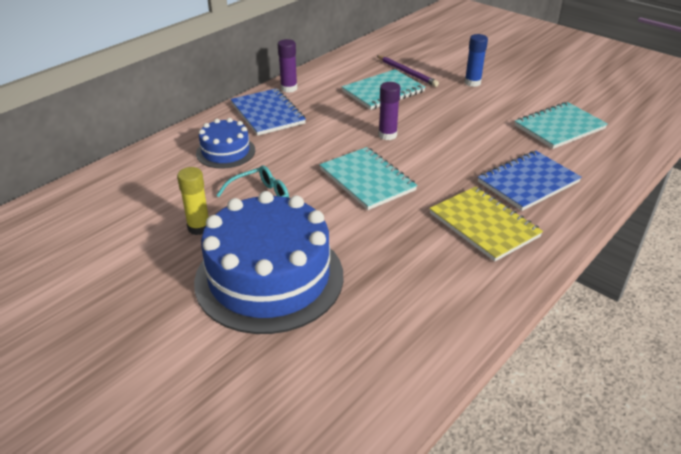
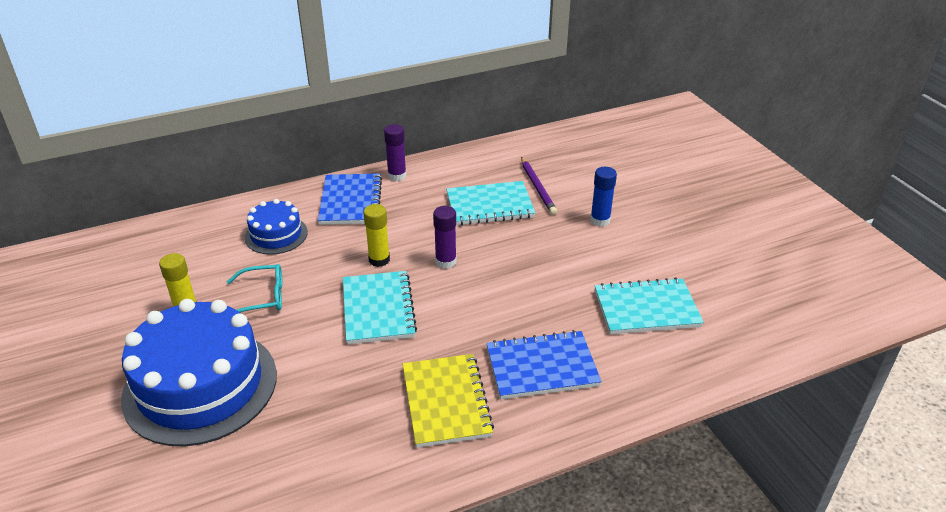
camera: 25 degrees right, 0 degrees up
none -> yellow glue stick [363,204,390,267]

